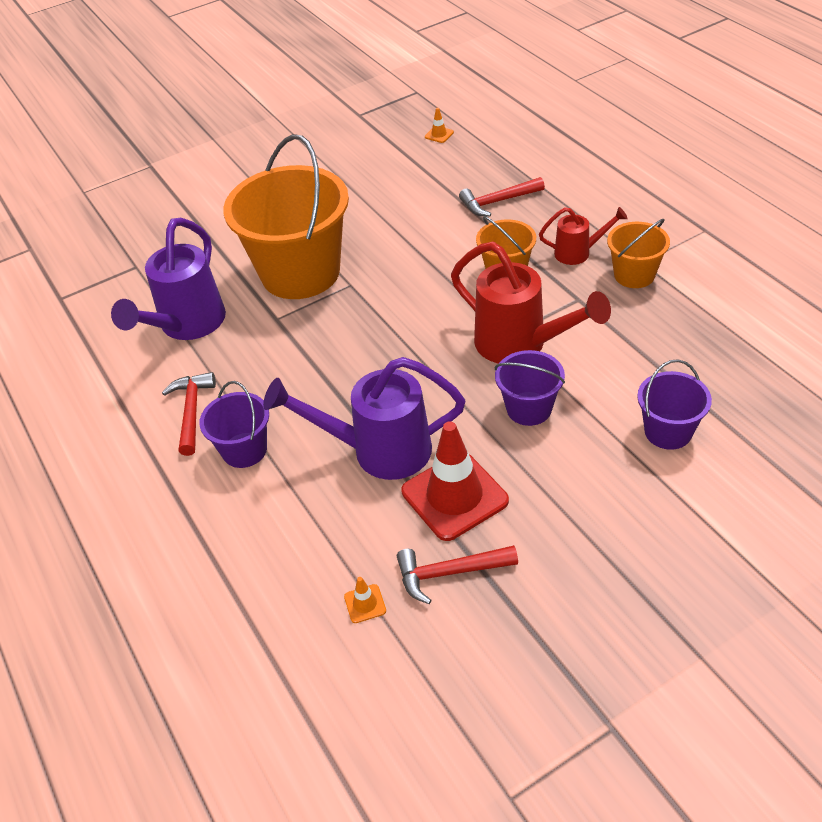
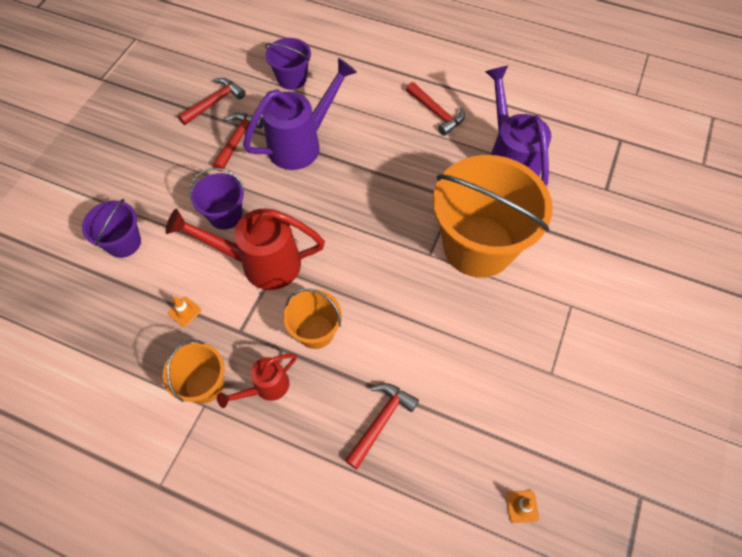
camera: 140 degrees right, 15 degrees up
purple bucket [199,381,269,468] -> purple bucket moved to [265,38,311,90]
orange traffic cone [344,577,386,623] -> orange traffic cone moved to [168,296,201,327]
red traffic cone [401,421,509,541] -> red hammer [213,113,264,171]

